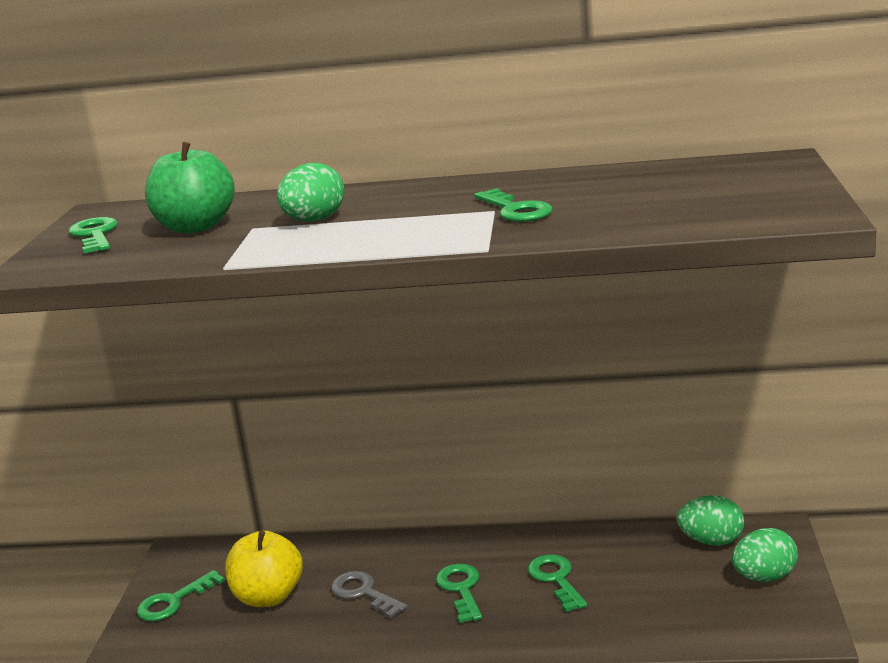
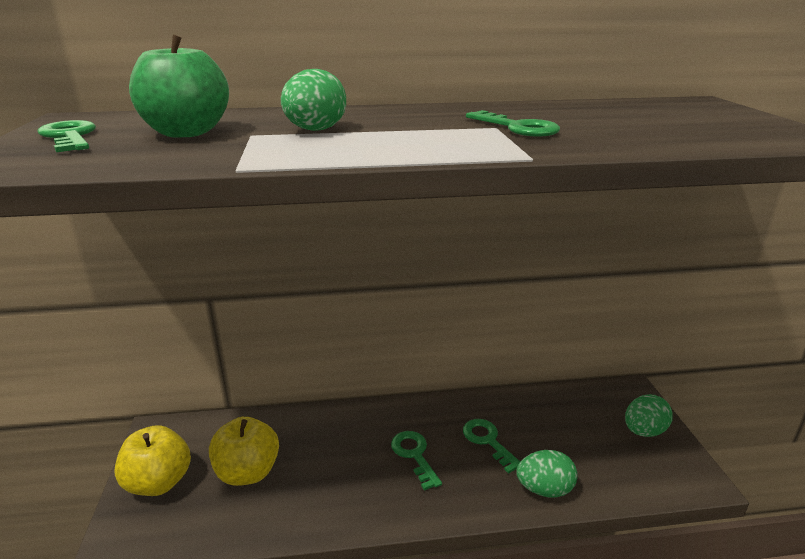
camera: 15 degrees left, 5 degrees up
green key [137,570,225,621] -> yellow apple [114,425,191,496]
grey key [331,571,408,618] -> none
green egg [676,495,744,546] -> green egg moved to [516,450,578,497]

